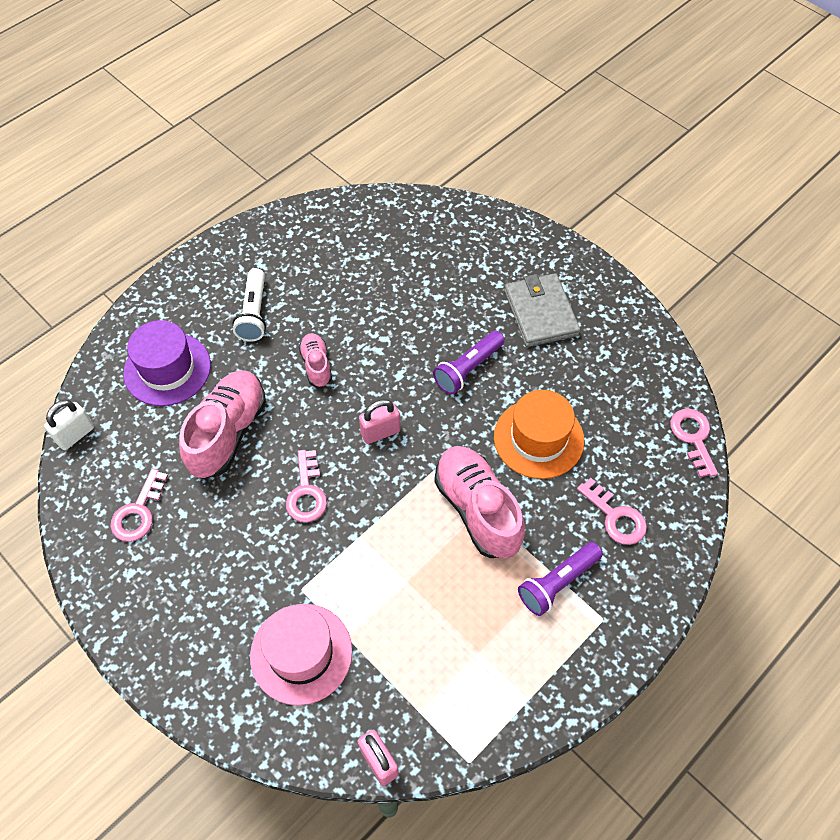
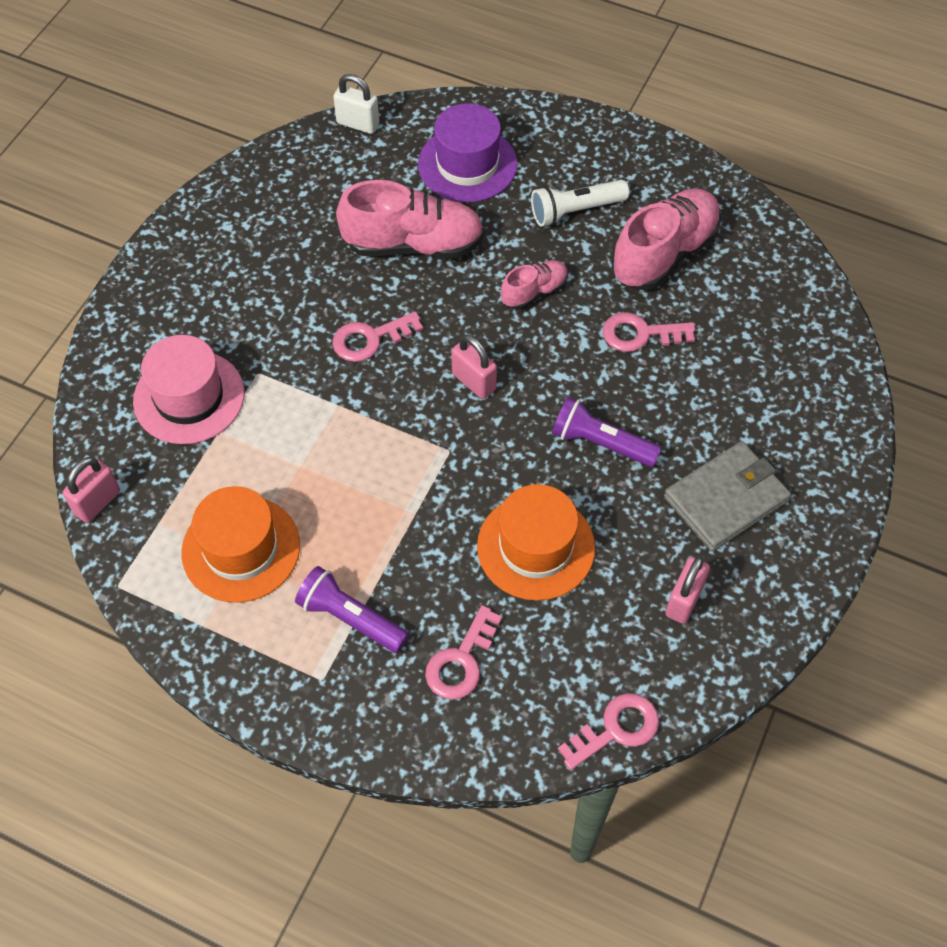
camera: 70 degrees right, 0 degrees up
pink key [110,468,168,542] -> pink key moved to [603,312,695,352]
pink shoe [434,446,525,559] -> pink shoe moved to [612,189,721,290]
none -> orange hat [182,486,300,603]
none -> pink padlock [665,556,710,624]

